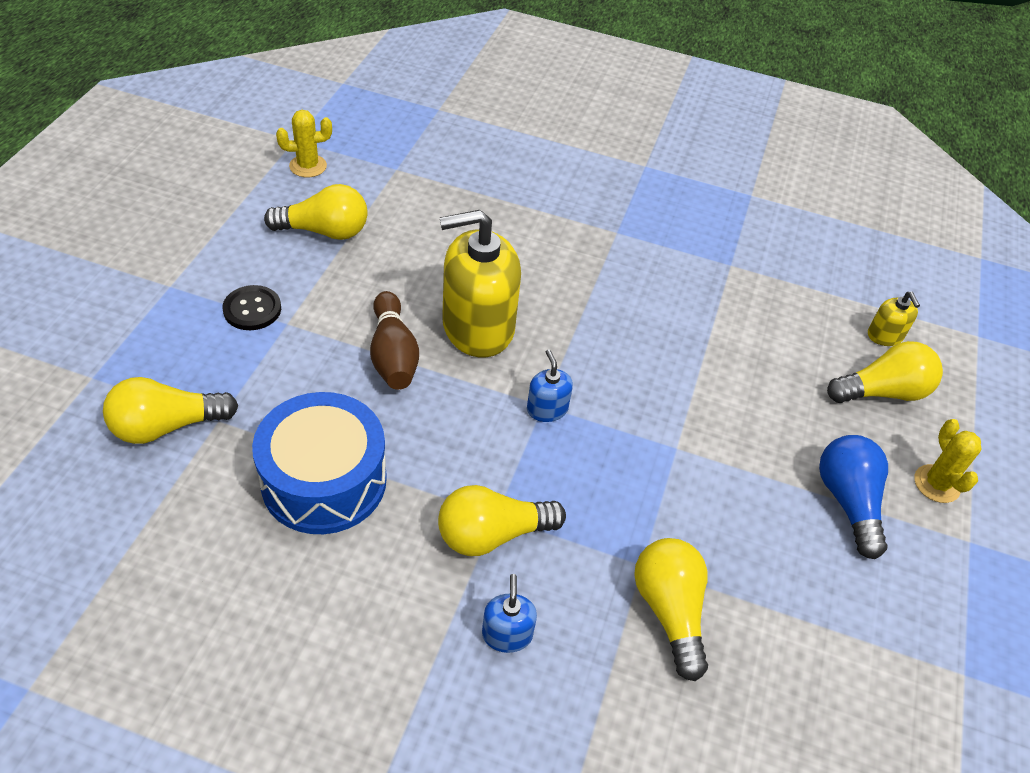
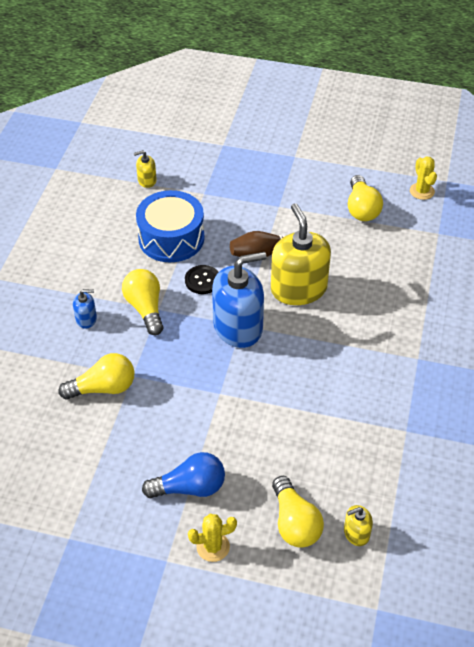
camera: 90 degrees right, 0 degrees up
yellow light bulb [103,377,238,444] -> none
black button [223,285,281,330] -> black button moved to [185,265,219,294]
blue soap dispenser [527,349,573,422] -> blue soap dispenser [212,252,267,348], size x2.24
none -> yellow soap dispenser [134,150,157,188]

